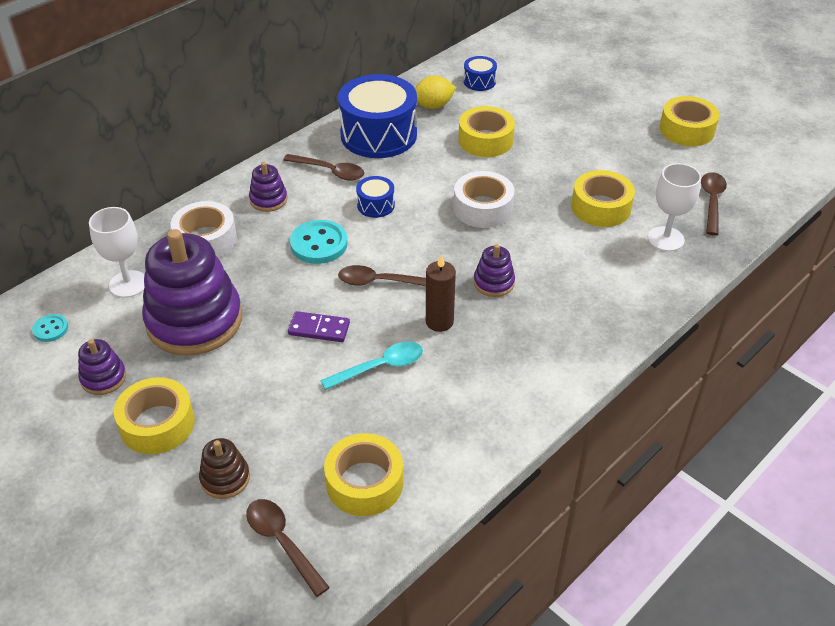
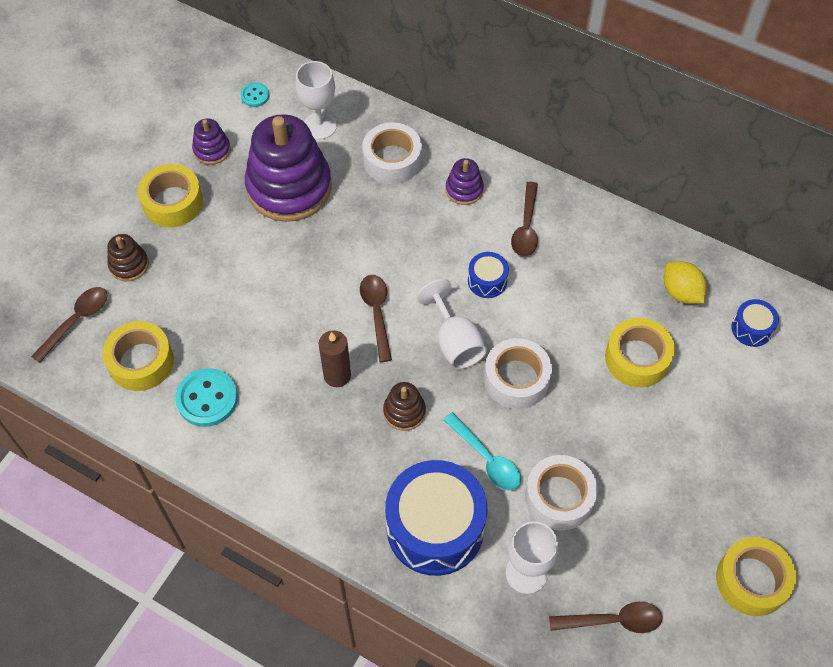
camera: 75 degrees right, 15 degrees up
purple domino [288,311,350,342] -> none
turquoise button [290,220,348,264] -> turquoise button moved to [175,368,238,427]
turquoise spoon [320,342,423,390] -> turquoise spoon moved to [443,412,521,491]
blue drum [338,74,417,158] -> blue drum moved to [385,460,487,576]
purple stacking toy [474,244,515,297] -> brown stacking toy [383,382,426,431]
yellow tape [572,170,635,227] -> white tape [525,455,598,531]
none -> white goblet [417,279,487,369]

